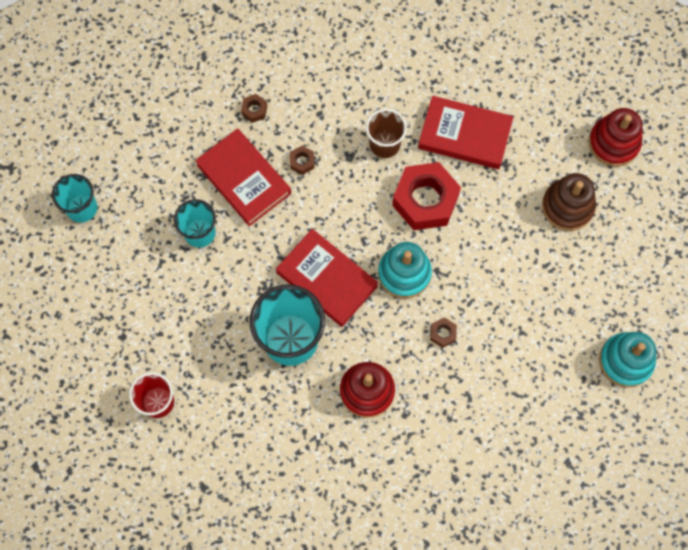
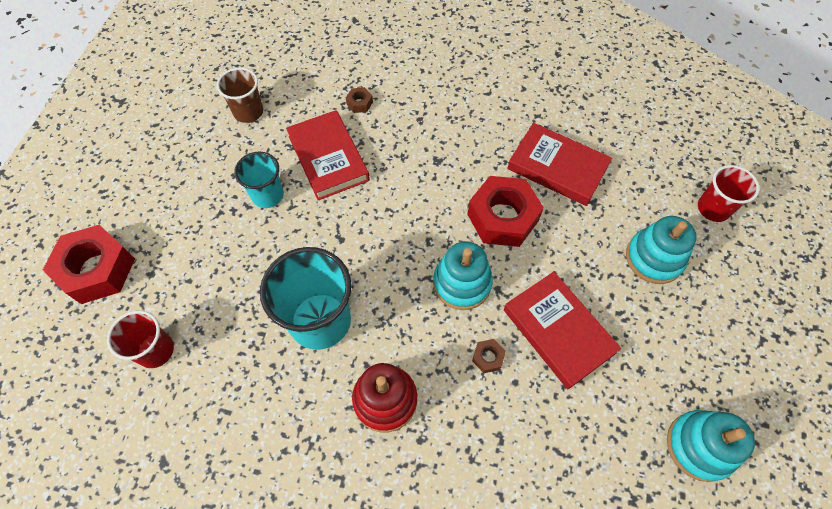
camera: 15 degrees right, 10 degrees down
turquoise cup [52,174,97,222] -> none
red book [276,229,378,327] -> red book moved to [504,272,621,389]
brown nut [290,146,315,175] -> none
brown cup [366,109,407,158] -> brown cup moved to [217,68,263,123]
brown stacking toy [542,173,596,231] -> turquoise stacking toy [626,216,697,284]
red stacking toy [589,108,642,167] -> red cup [698,165,760,222]
none -> red nut [43,225,135,304]

